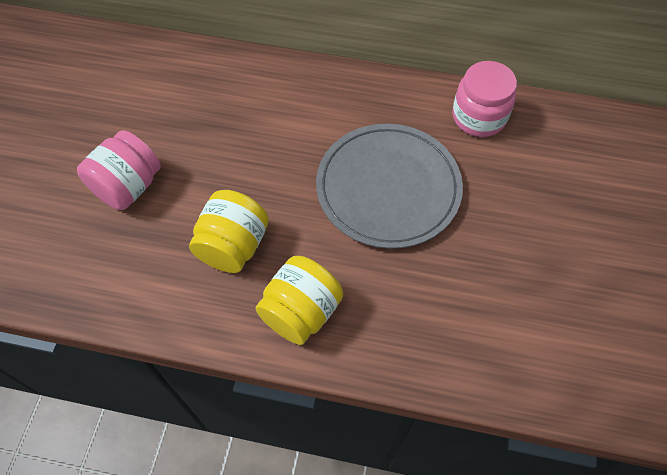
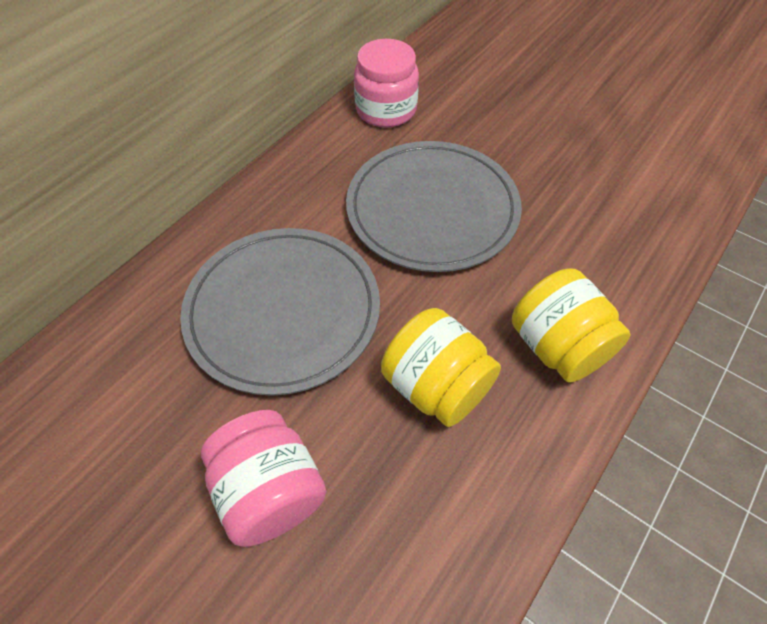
camera: 65 degrees left, 5 degrees down
none -> grey plate [180,228,380,396]

